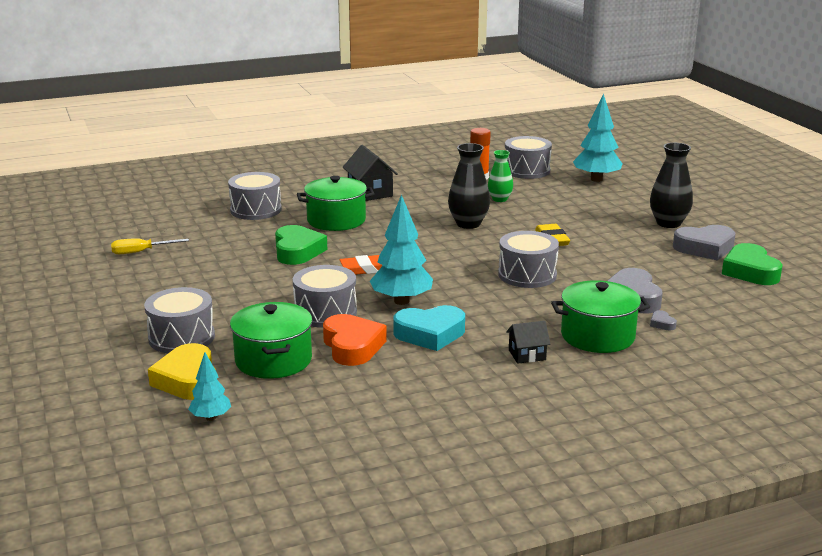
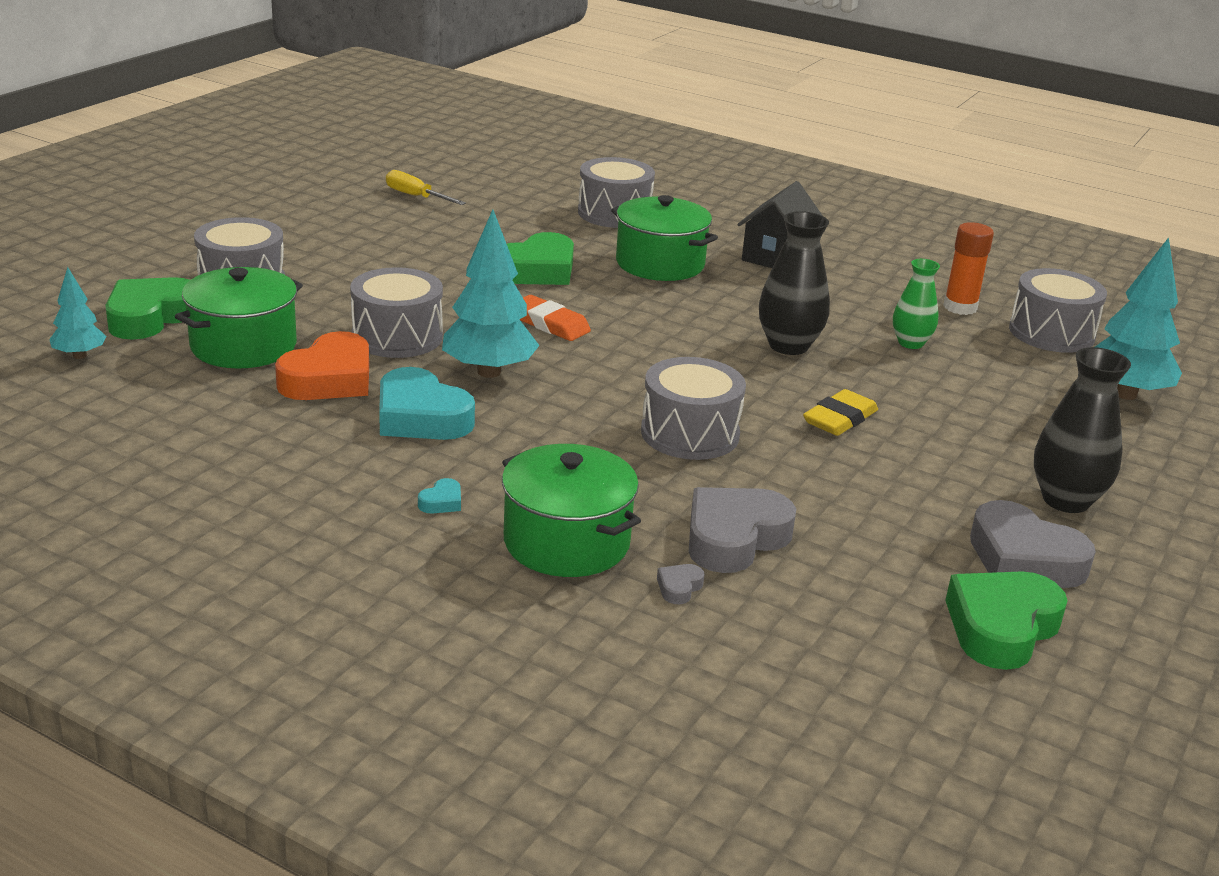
camera: 50 degrees right, 5 degrees up
yellow heart [148,343,216,400] -> green heart [105,277,190,340]
black house [506,321,550,364] -> turquoise heart [418,478,461,514]

